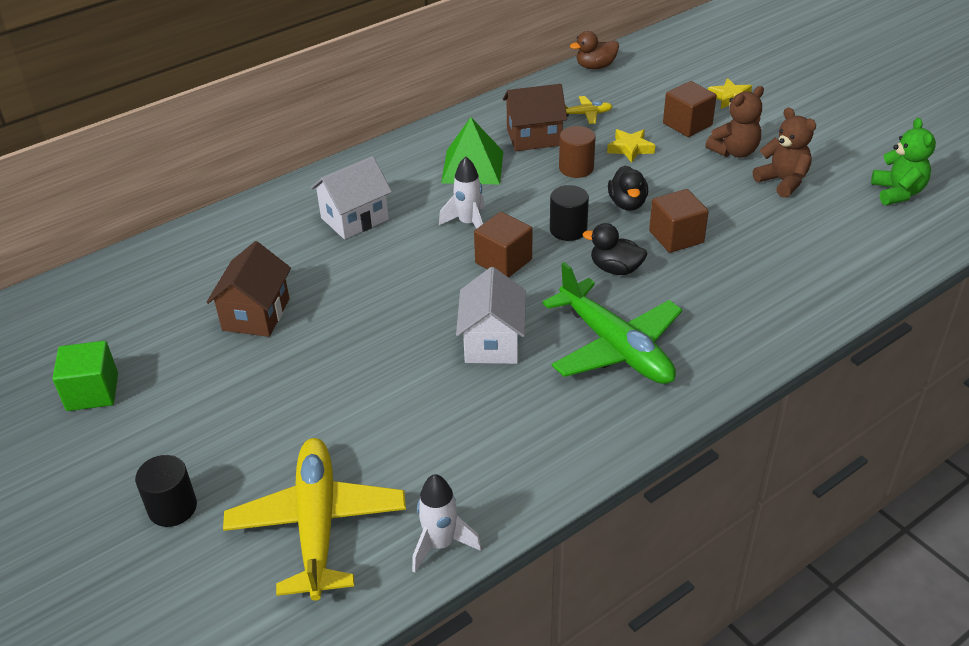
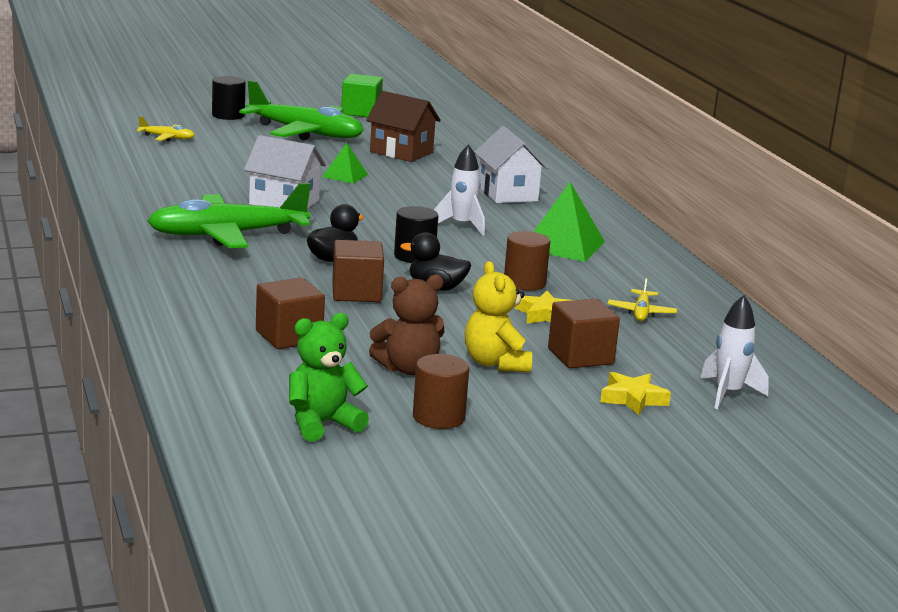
camera: 105 degrees right, 20 degrees down
yellow plane [223,438,406,601] -> yellow plane [137,116,195,141], size x0.43
white rocket [412,474,482,573] -> white rocket moved to [700,295,769,409]
brown cube [474,212,532,278] -> brown cube moved to [256,278,325,349]
brown house [503,84,567,151] -> none
brown duck [570,31,619,69] -> none
brown teddy bear [705,86,764,158] -> yellow teddy bear [465,261,532,372]
green teddy bear [871,118,936,205] -> green teddy bear turned 135 degrees clockwise [289,313,369,442]
none -> green plane [239,80,364,140]
none -> green pyramid [322,143,368,183]
none -> brown cylinder [413,354,469,429]

